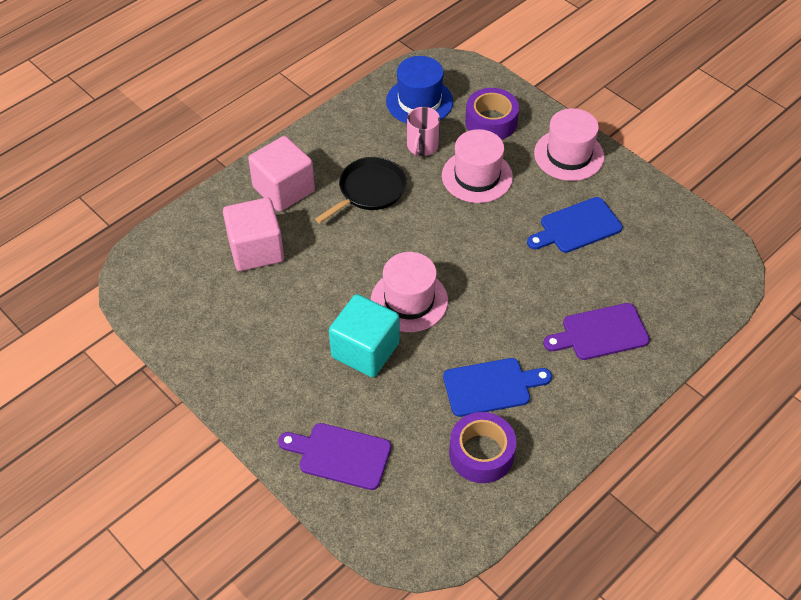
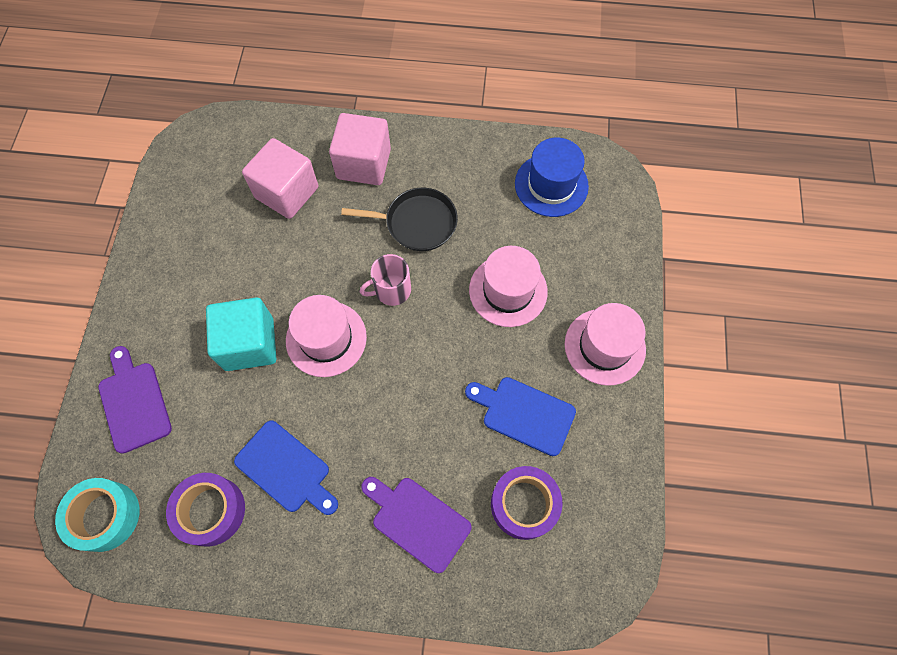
camera: 50 degrees right, 15 degrees up
pink mug [407,107,440,156] -> pink mug moved to [360,254,411,306]
purple tape [465,88,519,140] -> purple tape moved to [491,466,562,540]
none -> turquoise tape [55,478,140,552]

